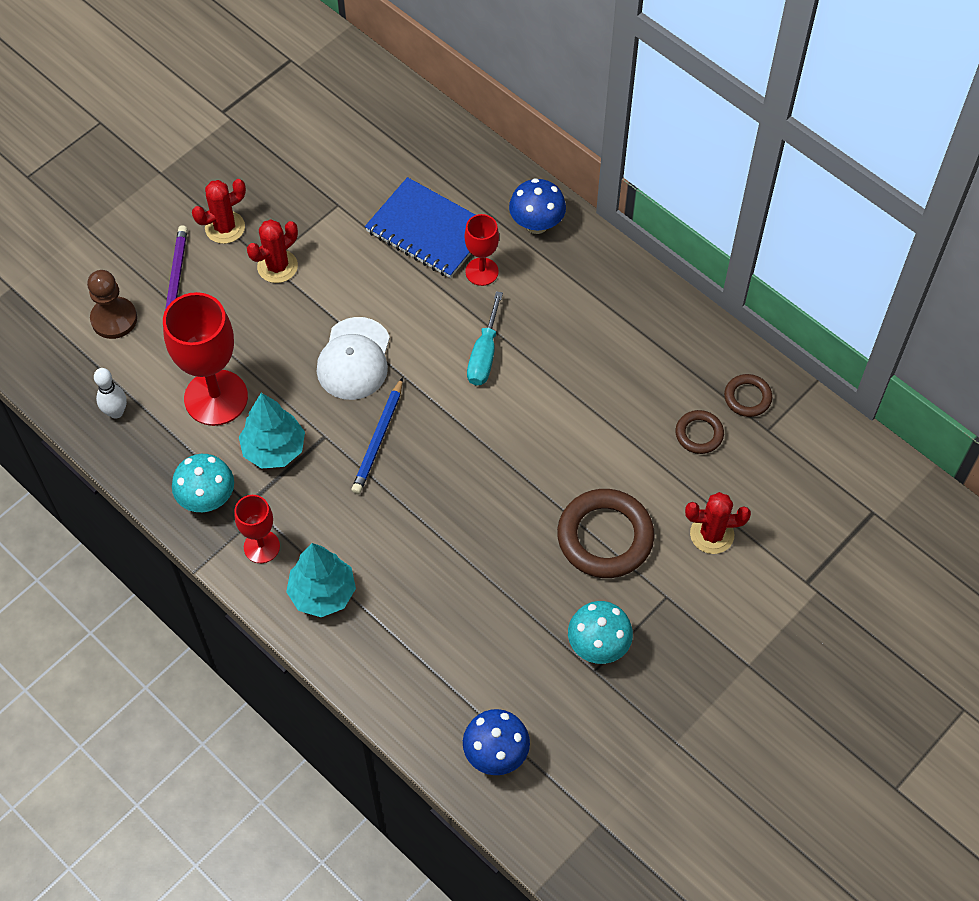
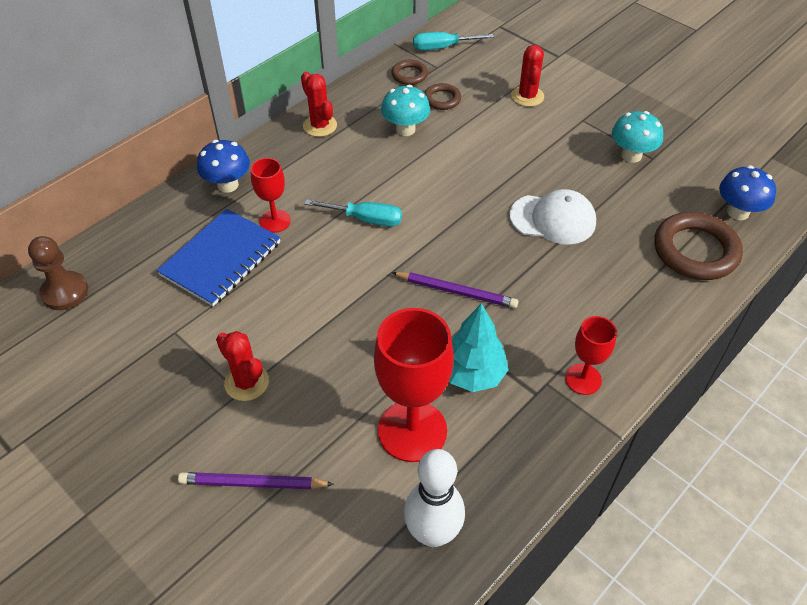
camera: 90 degrees left, 10 degrees down
brown pawn [87,270,137,339] -> brown pawn moved to [28,236,88,310]
white bowling pin [94,368,127,419] -> white bowling pin [404,449,465,547], size x1.70
turquoise mushroom [172,454,234,512] -> turquoise mushroom moved to [381,85,430,136]
red cactus [192,179,246,244] -> red cactus moved to [301,72,337,137]
turquoise tree [286,543,356,617] -> none
white cap [317,317,390,400] -> white cap moved to [509,189,596,245]
blue pencil [351,377,403,494] -> purple pencil [391,272,519,308]
brown ring [557,489,655,578] -> brown ring moved to [654,212,743,280]
none -> turquoise screwdriver [413,32,494,50]

